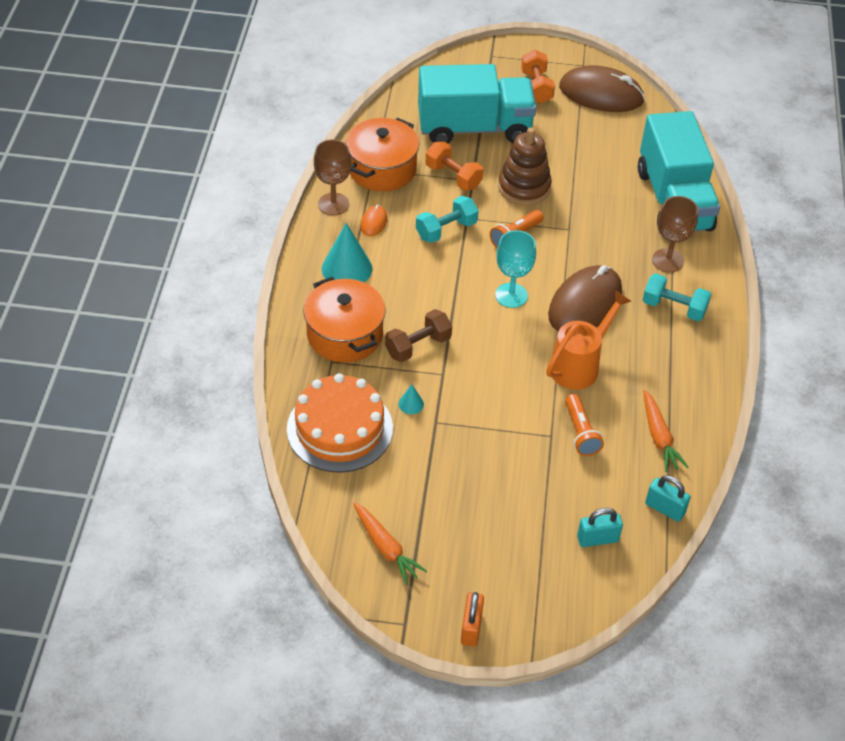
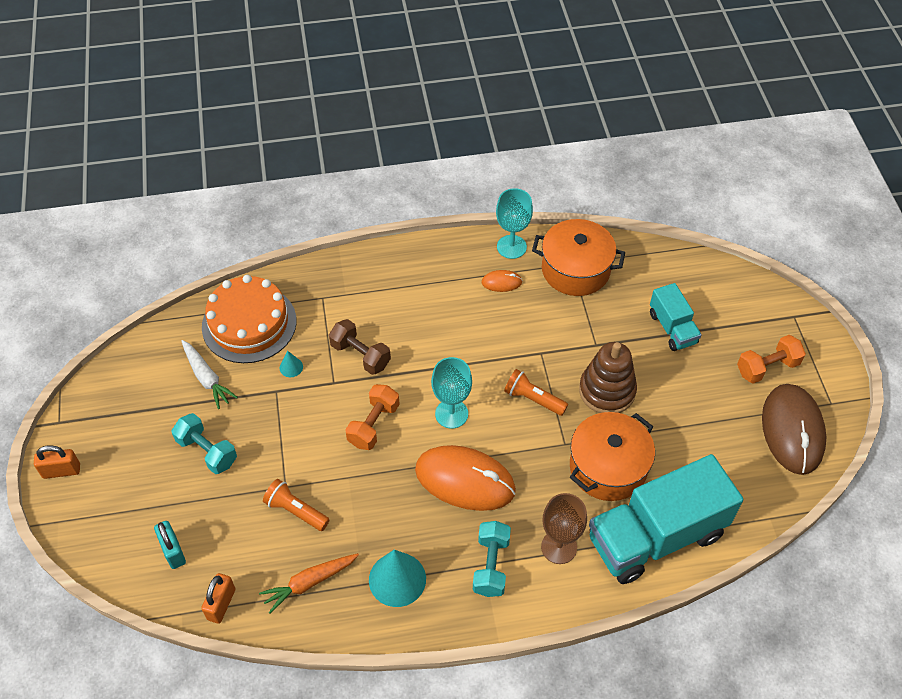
camera: 75 degrees right, 5 degrees up
orange pot [303,276,385,363] -> orange pot moved to [570,412,655,501]
brown goblet [314,139,351,215] -> turquoise goblet [496,188,533,259]
turquoise cone [322,223,373,282] -> turquoise cone moved to [369,549,426,607]
orange carrot [354,503,427,585] -> none
turquoise dumbbell [416,196,479,243] -> turquoise dumbbell moved to [172,413,237,474]
turquoise truck [418,64,536,144] -> turquoise truck [650,283,702,351], size x0.50
orange dumbbell [426,141,483,191] -> orange dumbbell moved to [345,384,400,450]
orange watering can [546,290,631,390] -> none
brown mouse [548,265,622,331] -> orange mouse [415,445,516,511]
orange flashlight [565,394,604,456] -> orange flashlight turned 60 degrees clockwise [263,479,330,531]
turquoise padlock [645,475,691,522] -> orange padlock [201,573,236,624]
none -> white carrot [181,340,238,409]

